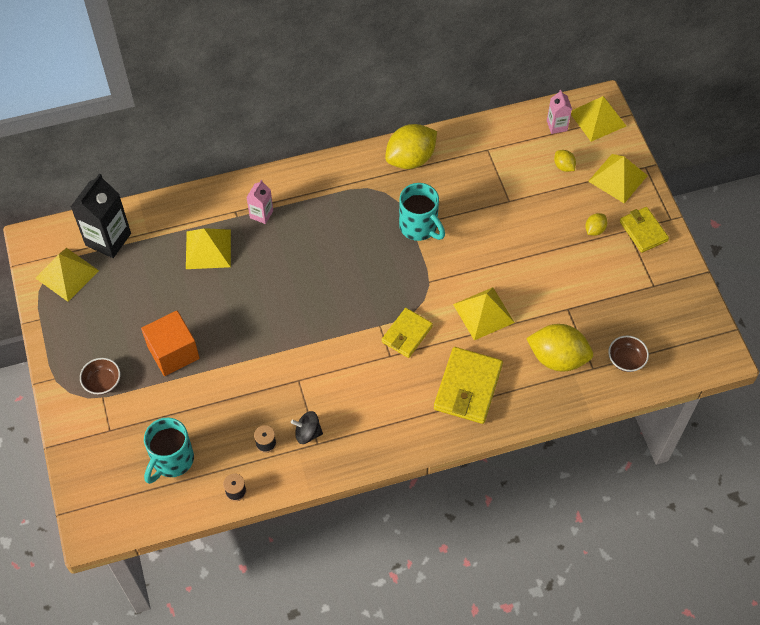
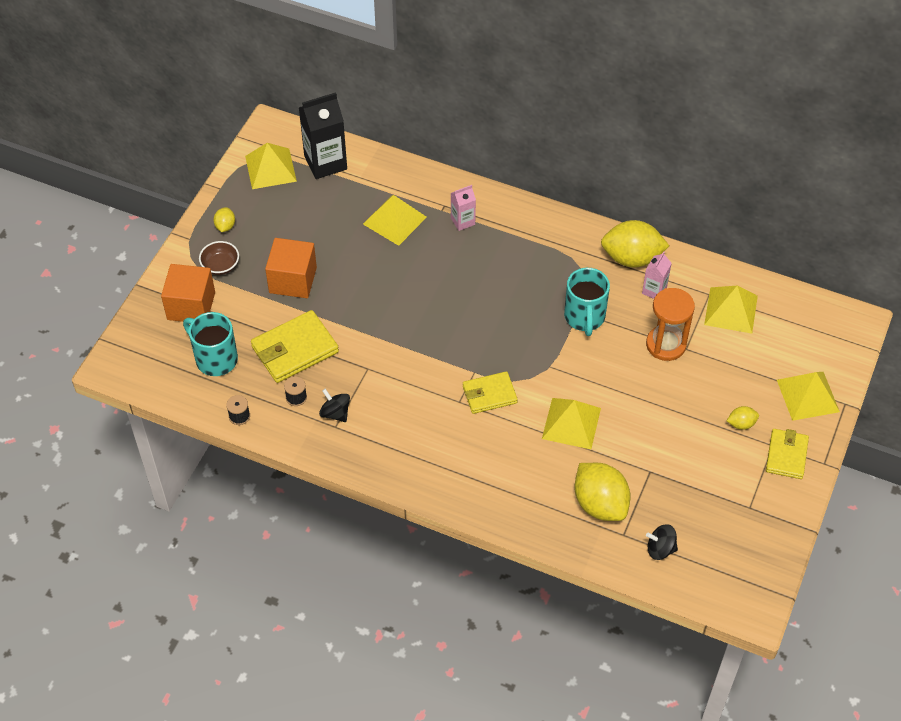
camera: 40 degrees right, 5 degrees down
turquoise mug [144,418,194,484] -> turquoise mug turned 60 degrees clockwise [183,312,238,376]
yellow wallet [434,347,503,424] -> yellow wallet moved to [251,310,339,383]
pink carton [547,90,572,134] -> pink carton moved to [642,252,672,299]
yellow lemon [554,150,576,172] -> yellow lemon moved to [213,207,235,232]
yellow pyramid [571,96,626,142] -> yellow pyramid moved to [704,286,758,334]
brown bowl [608,336,649,372] -> black spinning top [646,524,678,560]
none -> orange cube [161,264,215,322]
none -> orange hourglass [646,288,695,361]

